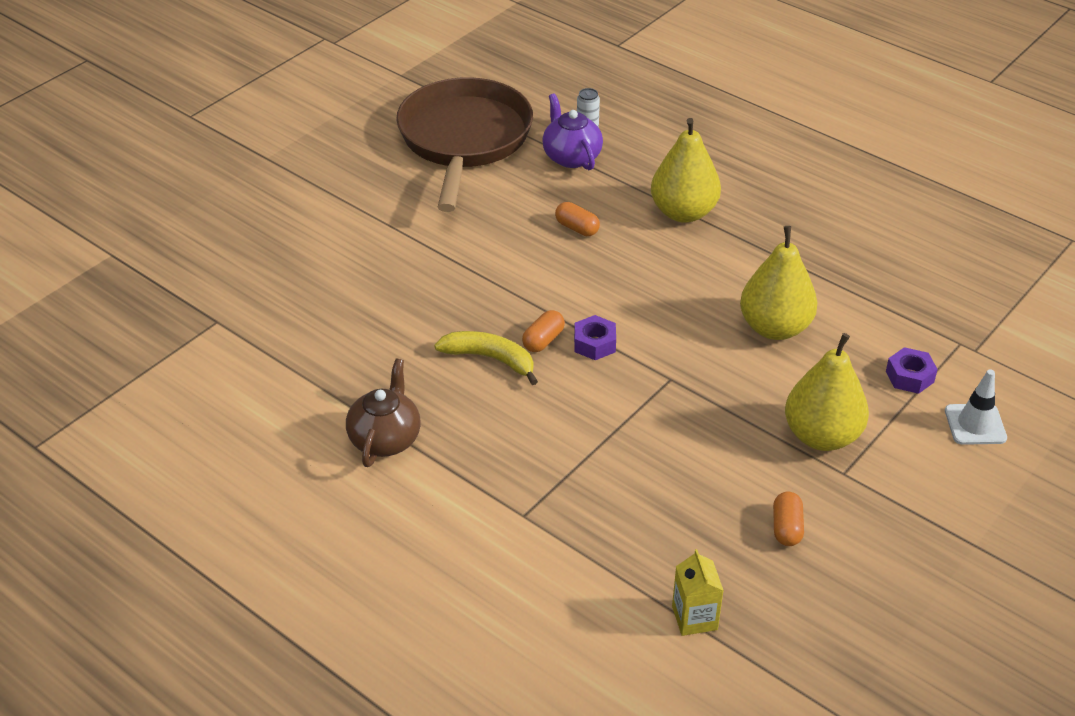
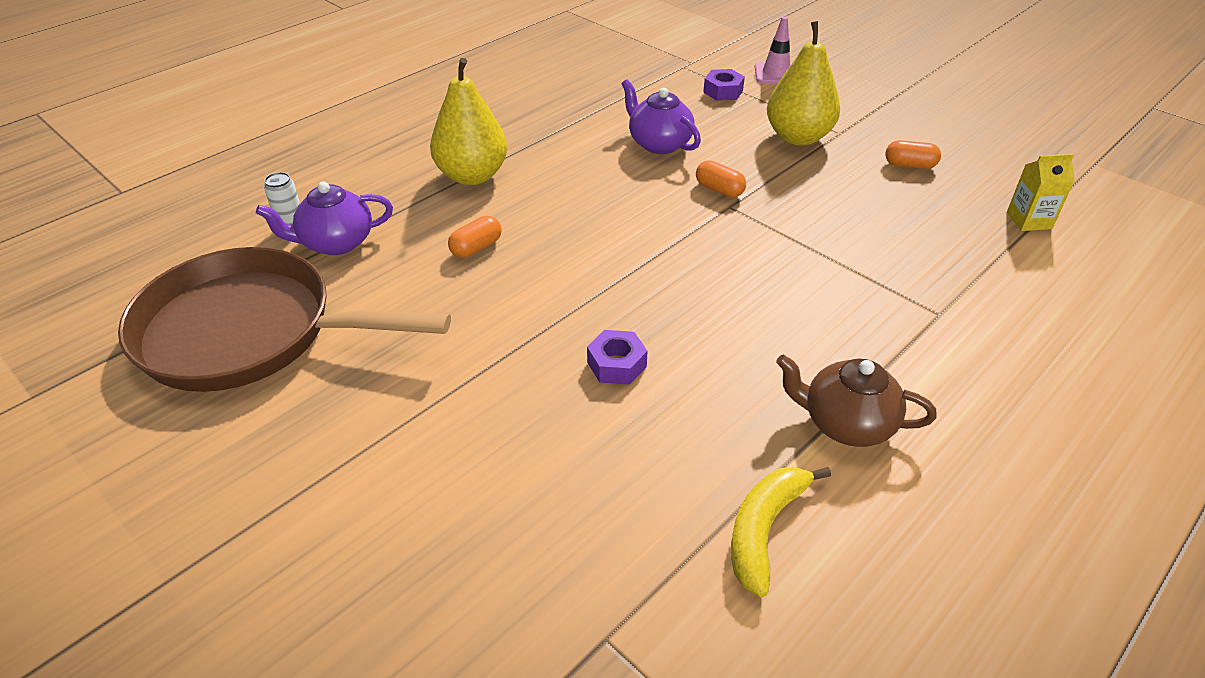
camera: 85 degrees left, 0 degrees up
yellow banana [434,331,538,385] -> yellow banana moved to [731,467,831,597]
orange capsule [522,310,565,352] -> orange capsule moved to [696,161,746,197]
purple nut [574,315,616,360] -> purple nut moved to [587,330,647,385]
yellow pear [740,226,818,340] -> purple teapot [622,79,701,154]
white traffic cone [945,370,1007,445] -> pink traffic cone [755,16,792,84]

